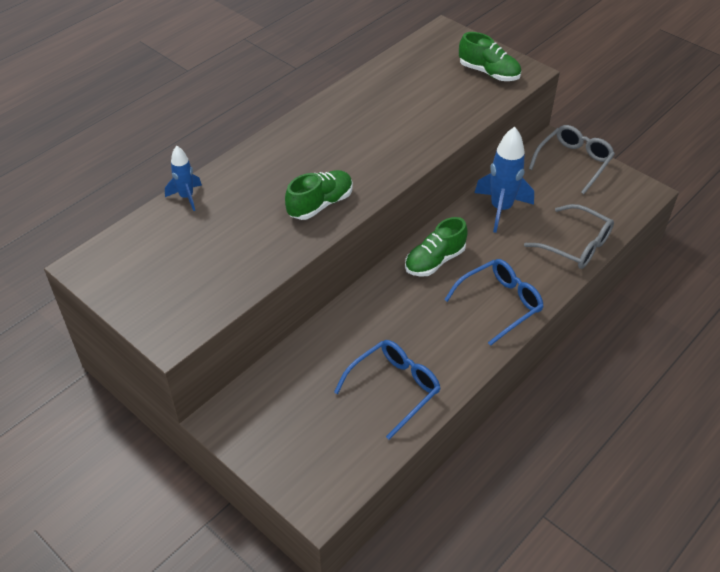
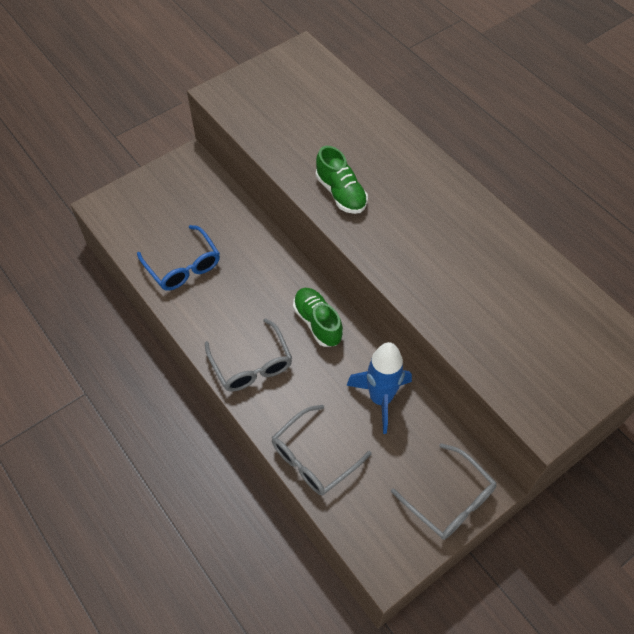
camera: 100 degrees right, 10 degrees up
blue rocket [165,146,202,211] -> none
blue glasses [444,259,544,346] -> grey glasses [205,318,292,392]
green shoe [459,32,521,81] -> none

